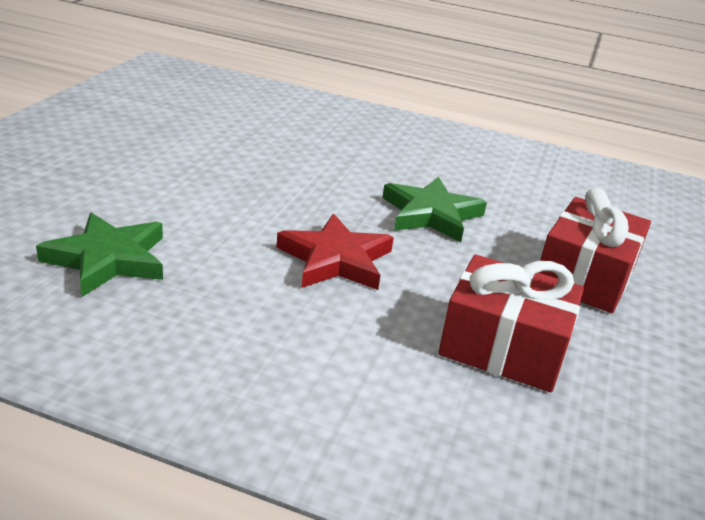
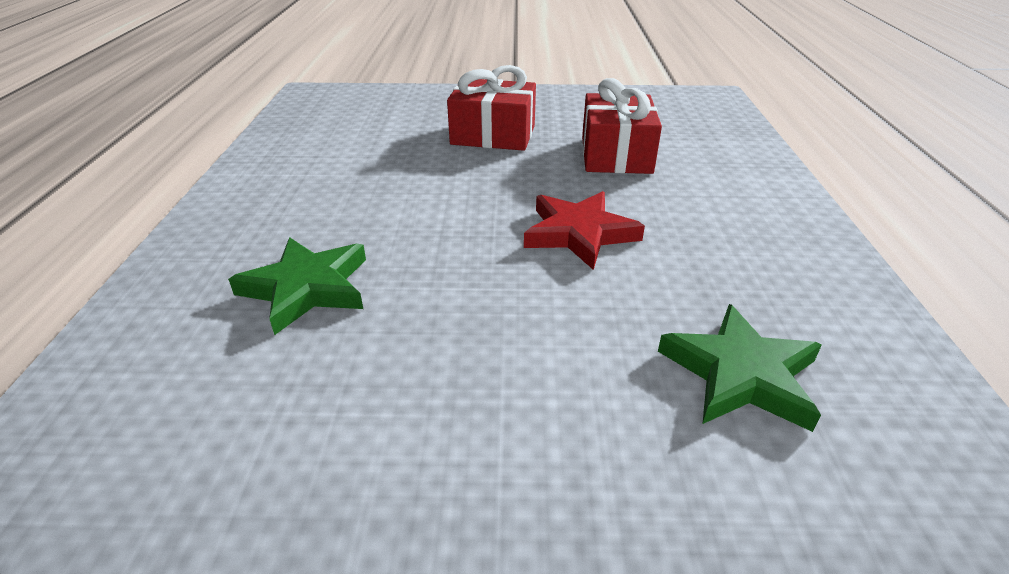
camera: 105 degrees left, 5 degrees up
green star [383,176,487,242] -> green star moved to [228,237,366,335]

